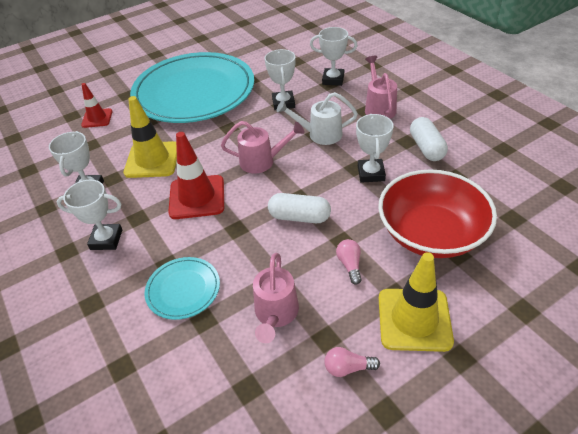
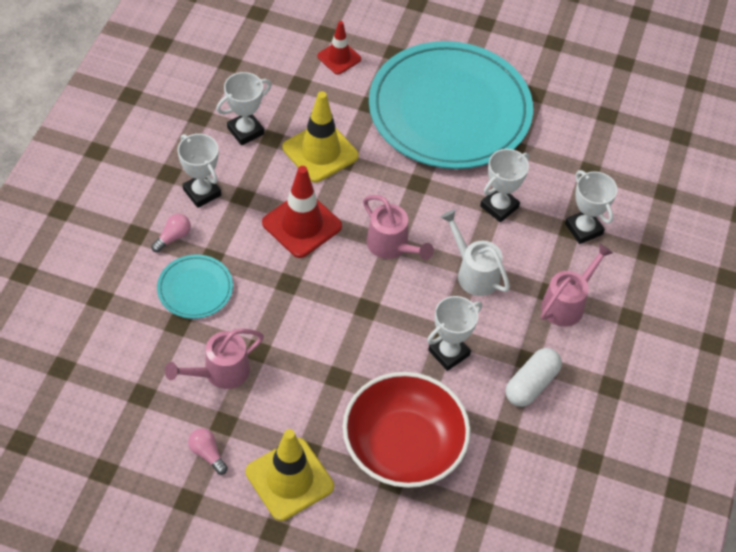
camera: 45 degrees right, 10 degrees up
white capsule [268,193,331,223] -> none
pink light bulb [336,239,362,285] -> pink light bulb moved to [151,214,191,252]

